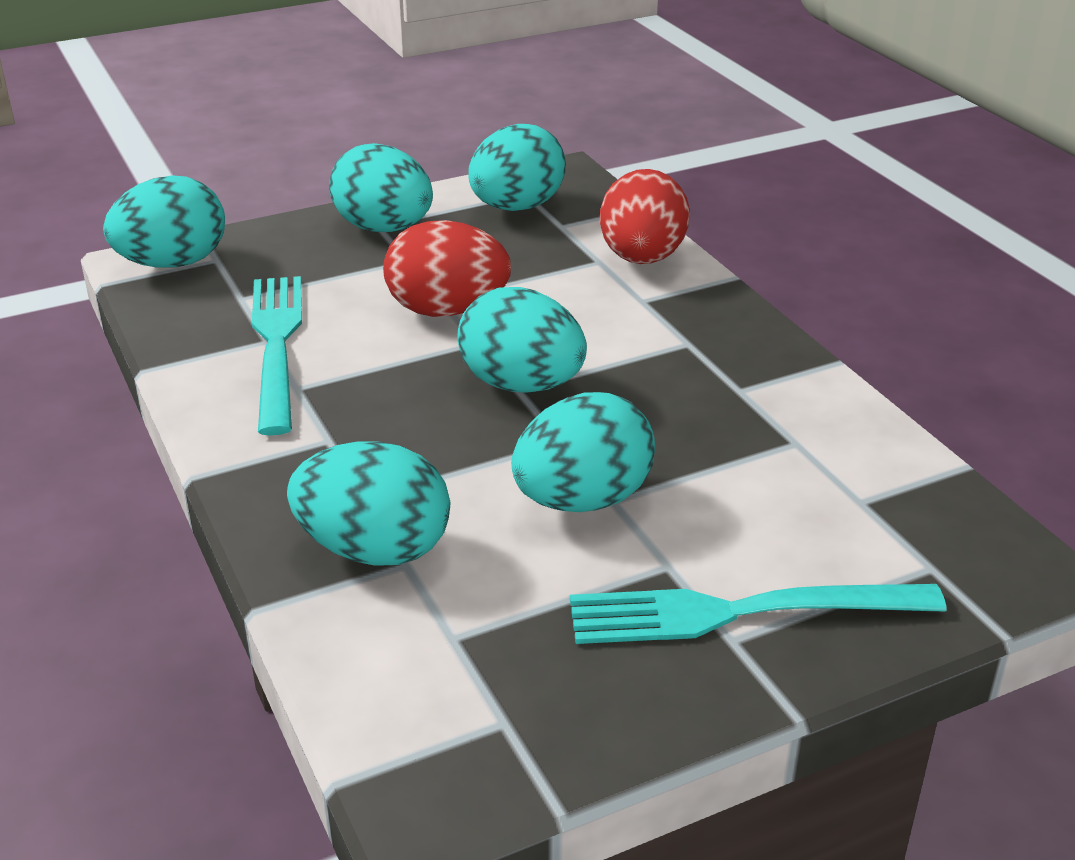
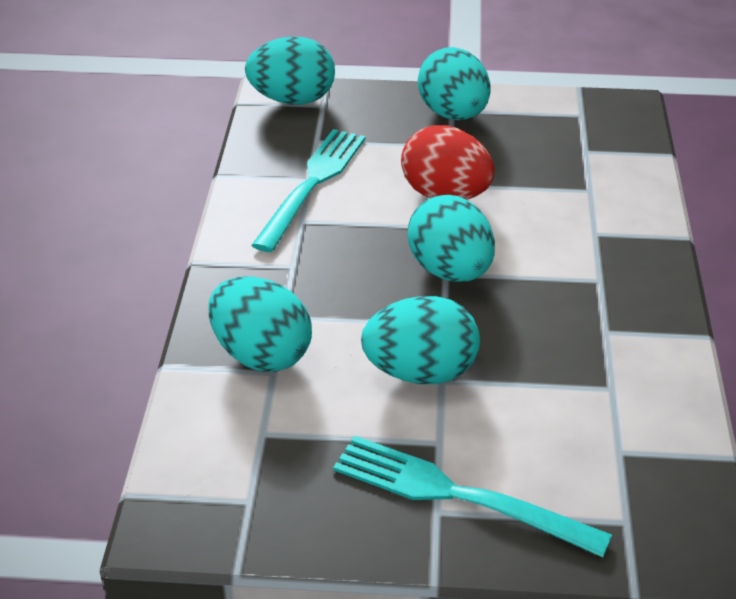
camera: 30 degrees right, 5 degrees up
turquoise egg [468,124,566,211] -> none
red egg [600,169,690,264] -> none

